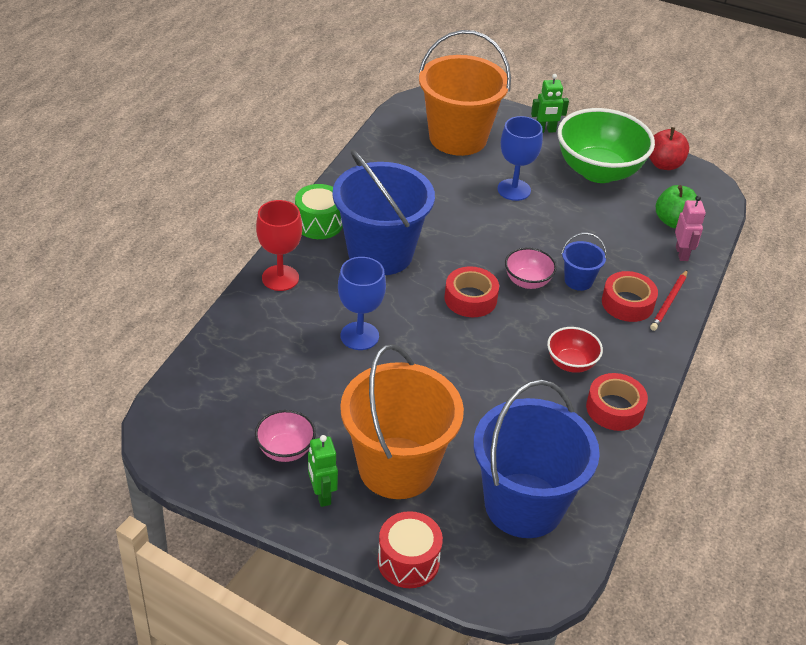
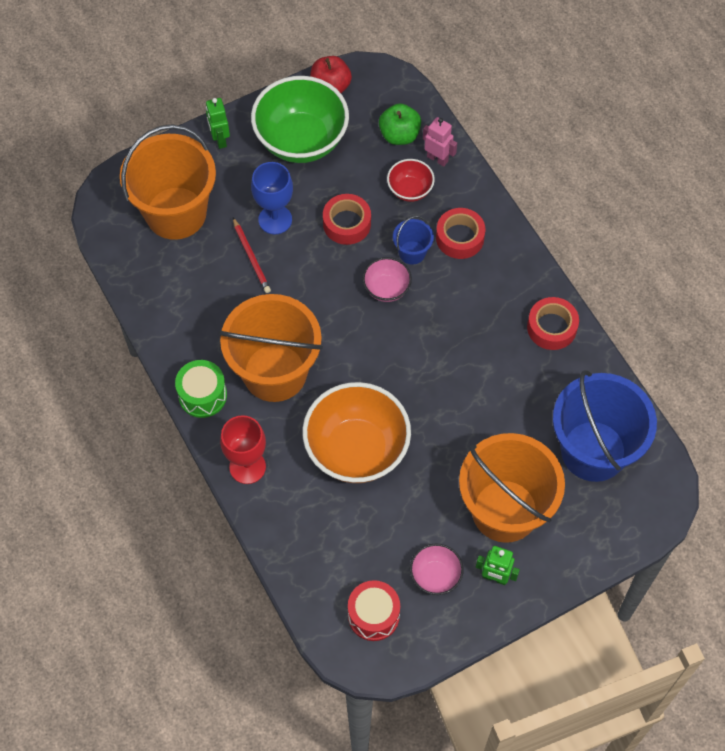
camera: 50 degrees left, 20 degrees up
blue bucket [333,149,435,275] -> orange bucket [219,294,323,402]
blue goblet [338,257,386,350] -> orange bowl [302,382,411,483]
red drum [378,511,443,588] -> red drum moved to [348,580,400,641]
red tape [444,266,499,317] -> red tape moved to [323,194,371,245]
green robot [531,74,569,133] -> green robot turned 135 degrees clockwise [206,98,230,149]
red bowl [547,327,603,373] -> red bowl moved to [387,159,435,202]
red pencil [650,270,688,331] -> red pencil moved to [233,218,271,293]

